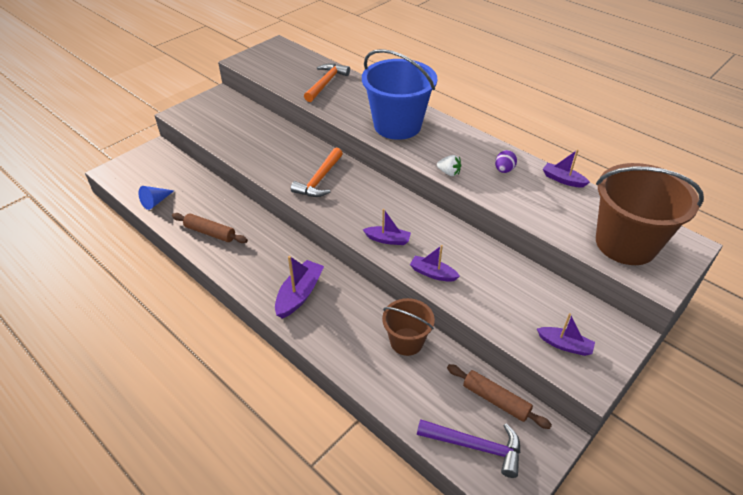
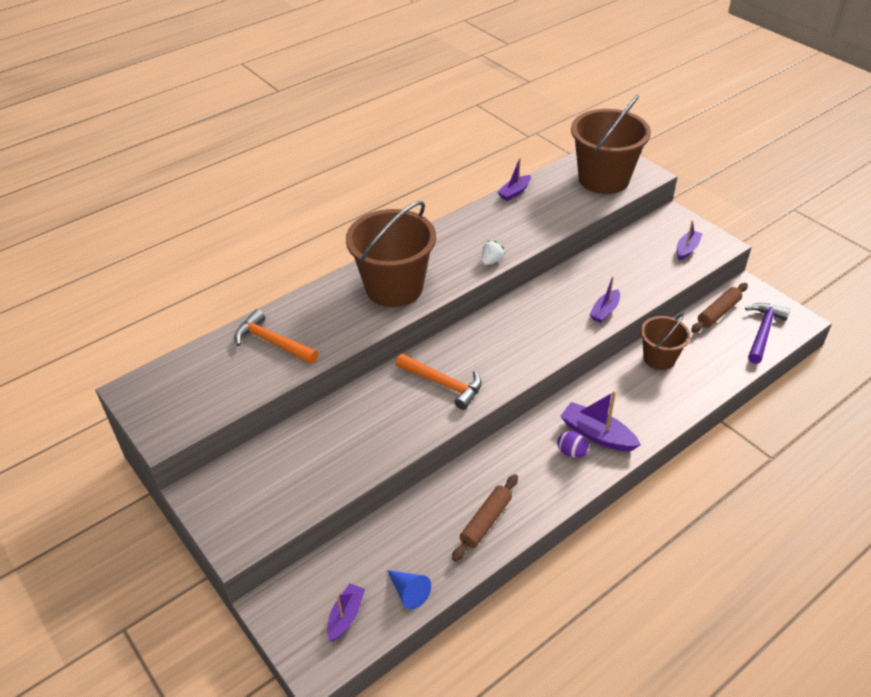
camera: 80 degrees left, 0 degrees up
blue bucket [362,49,437,140] -> brown bucket [346,201,436,307]
purple boat [363,209,411,245] -> purple boat moved to [327,584,365,641]
purple egg [495,150,517,173] -> purple egg moved to [557,431,590,457]

